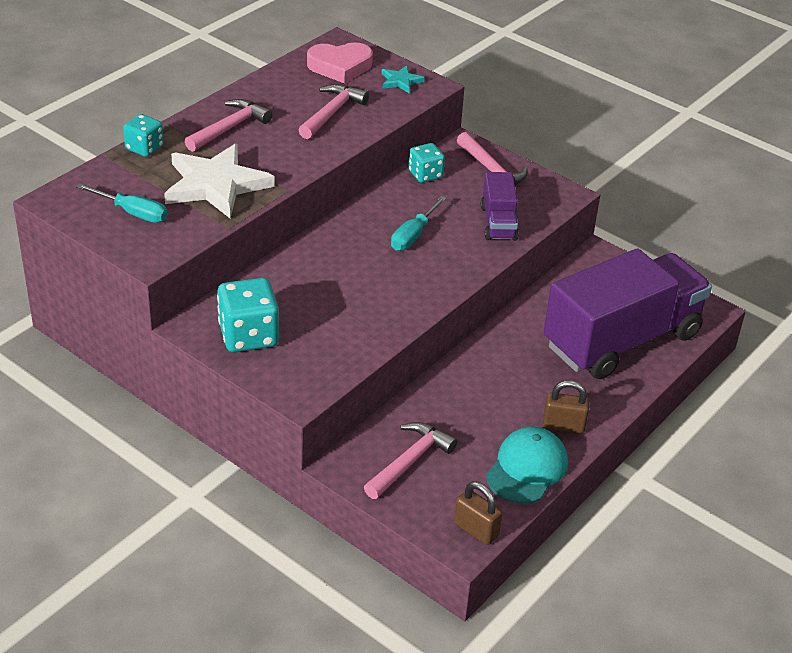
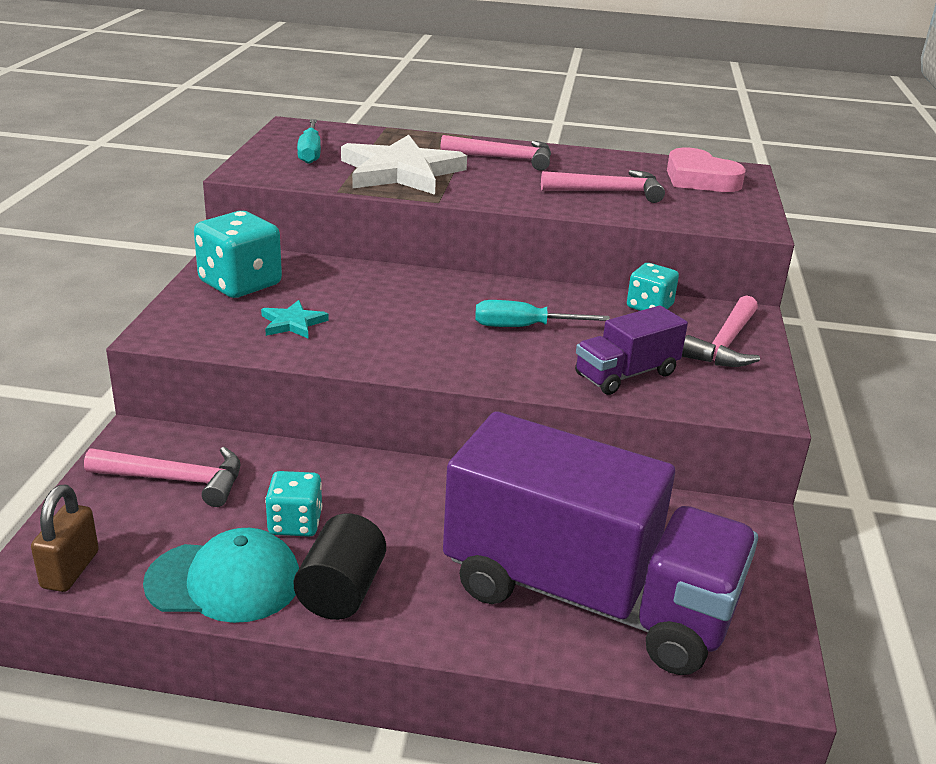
camera: 60 degrees right, 10 degrees down
turquoise dice [123,114,164,157] -> turquoise dice moved to [265,471,322,537]
turquoise star [381,66,425,93] -> turquoise star moved to [261,300,329,339]
brown padlock [543,380,589,434] -> black cylinder [294,513,386,620]

